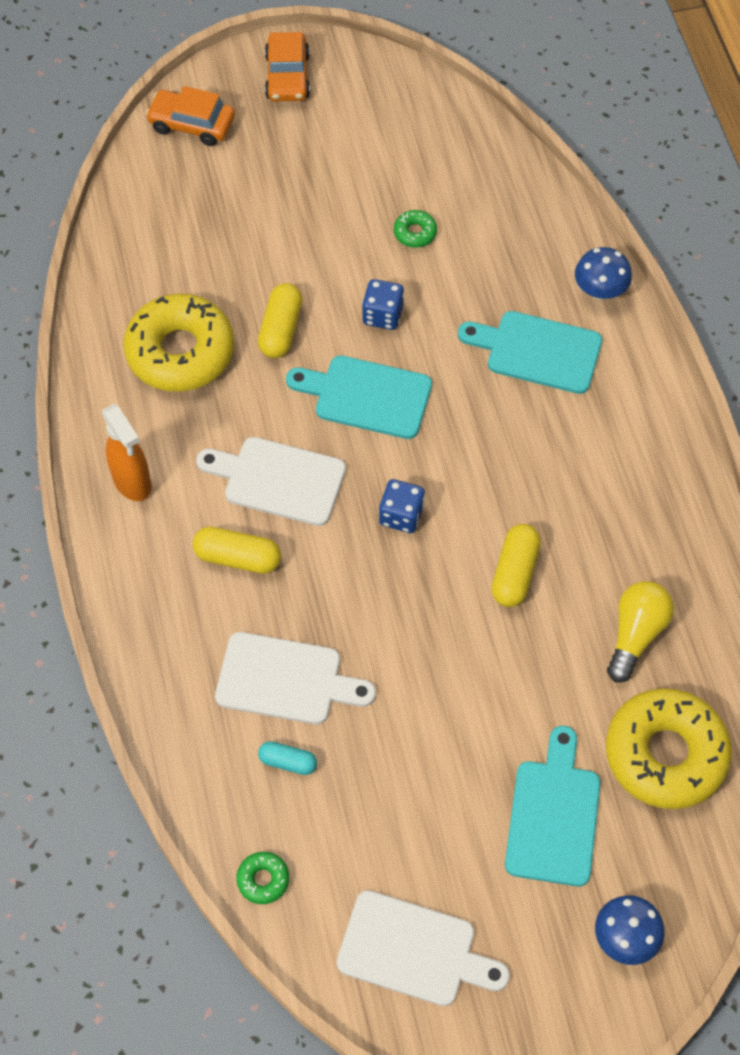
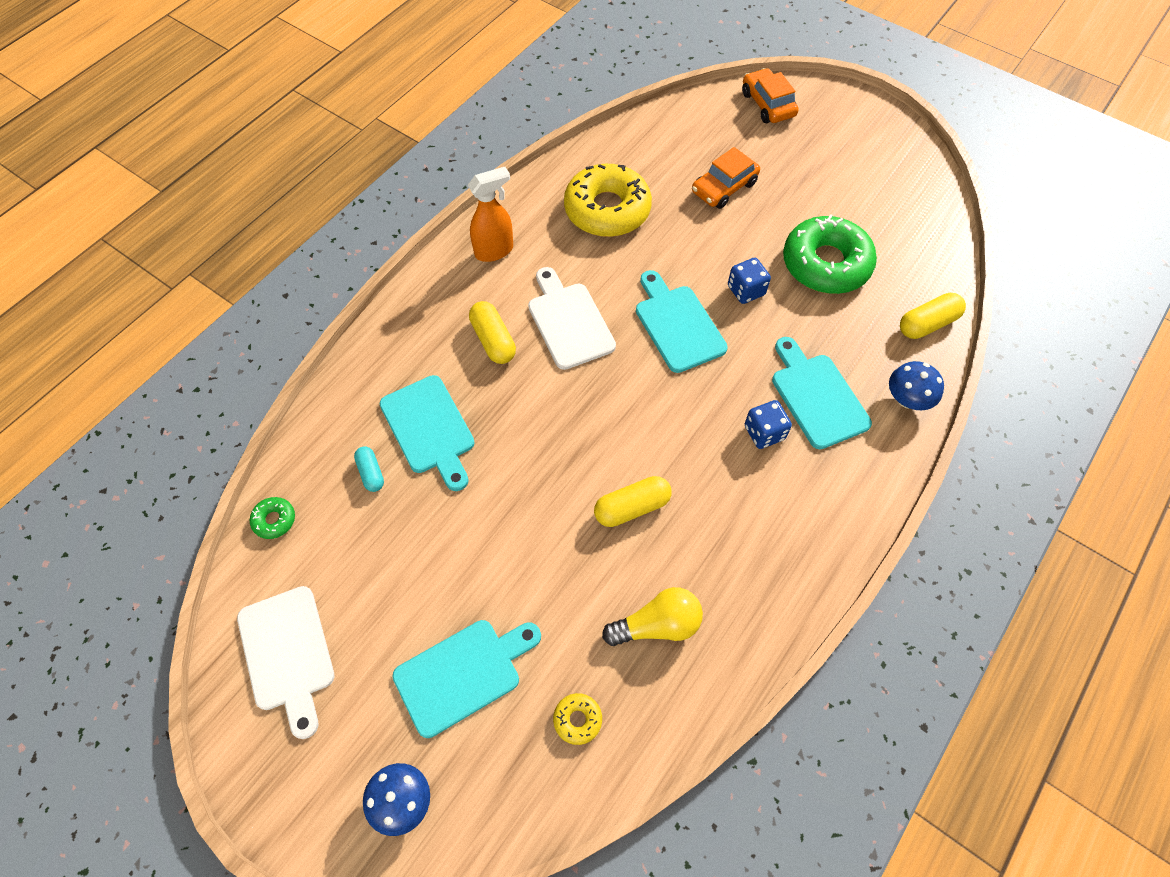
camera: 50 degrees right, 0 degrees up
orange spray bottle [102,404,151,501] -> orange spray bottle turned 135 degrees counterclockwise [468,167,513,262]
white cutting board [215,632,376,724] -> turquoise cutting board [380,375,475,491]
yellow capsule [258,283,302,358] -> yellow capsule moved to [900,293,966,339]
orange car [265,32,310,102] -> orange car moved to [692,147,760,209]
blue dice [379,479,425,533] -> blue dice moved to [745,400,792,449]
green donut [394,210,437,248] -> green donut [783,214,877,294], size x2.43
yellow donut [606,689,732,809] -> yellow donut [553,693,602,745], size x0.41

